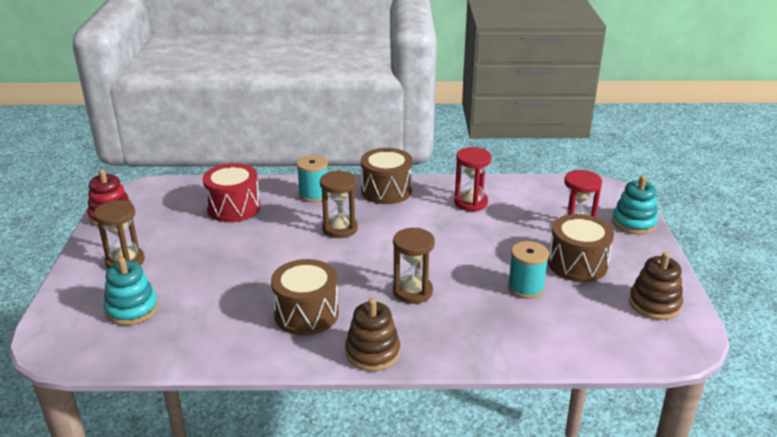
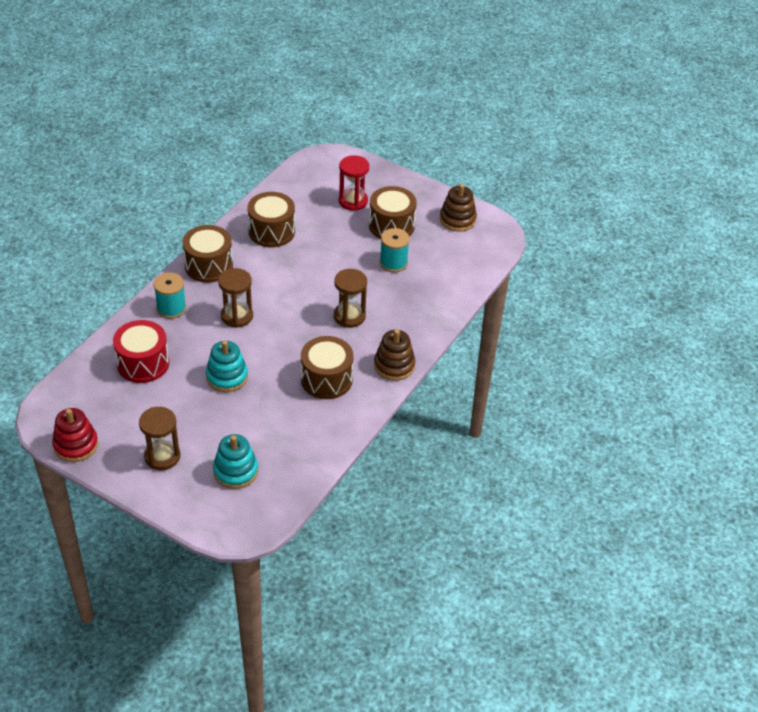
camera: 60 degrees left, 15 degrees up
red hourglass [454,147,492,212] -> brown drum [247,192,295,247]
turquoise stacking toy [612,176,658,235] -> turquoise stacking toy moved to [206,340,248,392]

